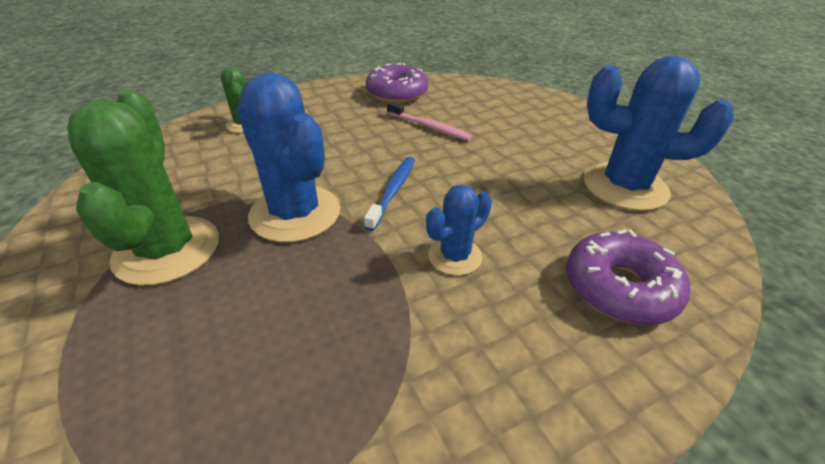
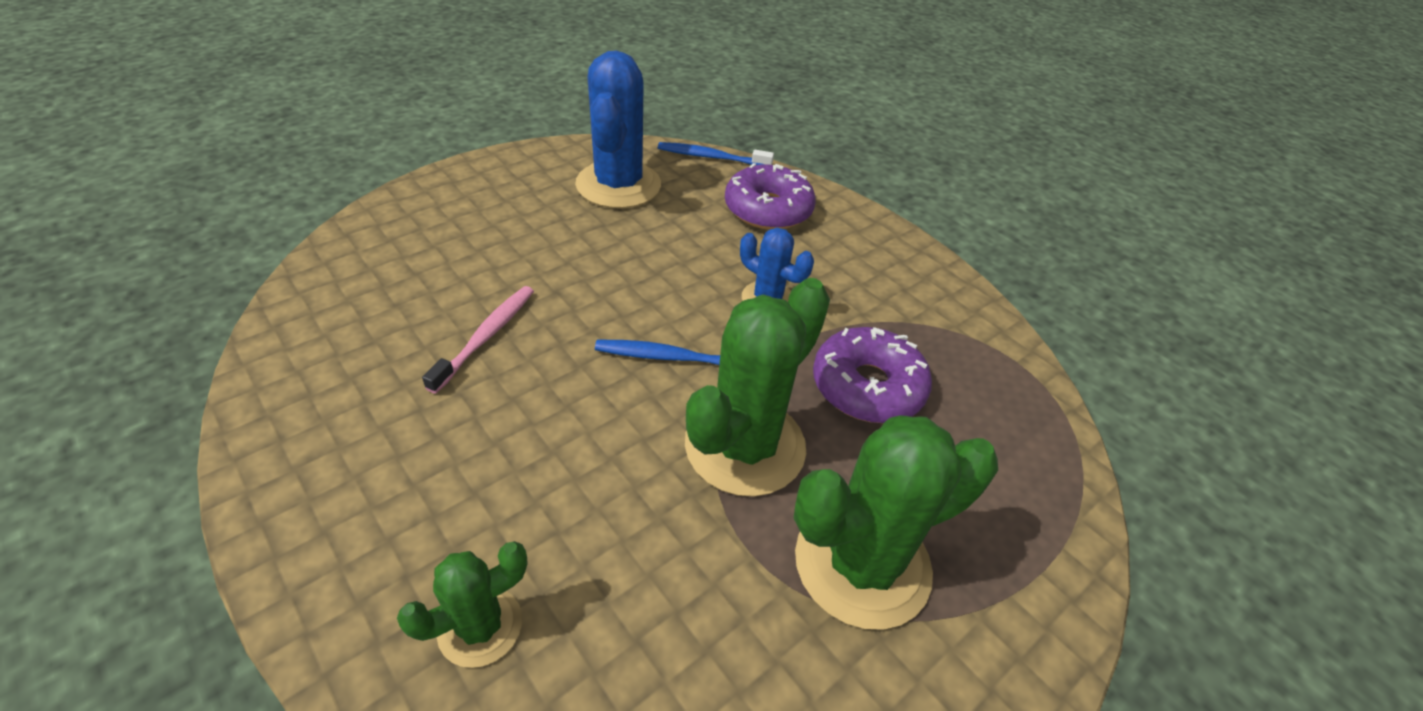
camera: 105 degrees left, 5 degrees up
blue cactus [237,73,340,242] -> green cactus [685,278,830,497]
purple donut [366,63,428,103] -> purple donut moved to [813,327,932,423]
none -> blue toothbrush [658,142,774,165]

